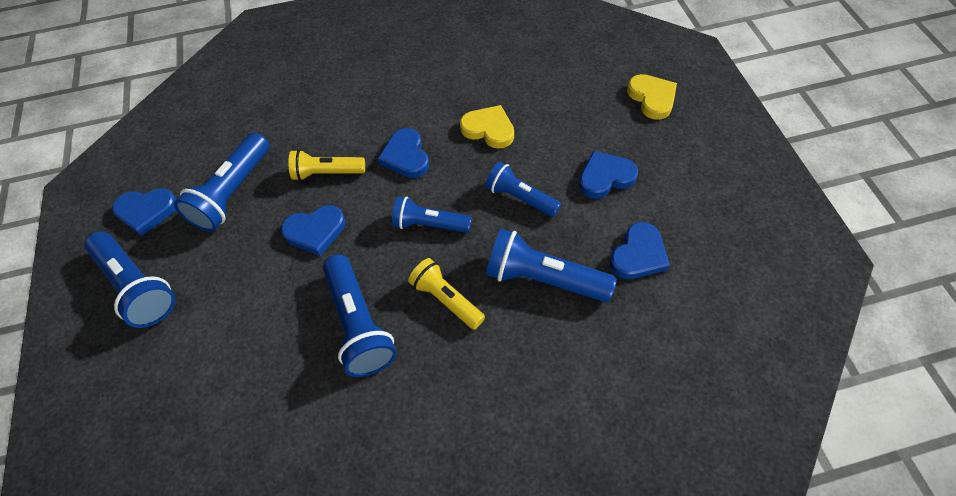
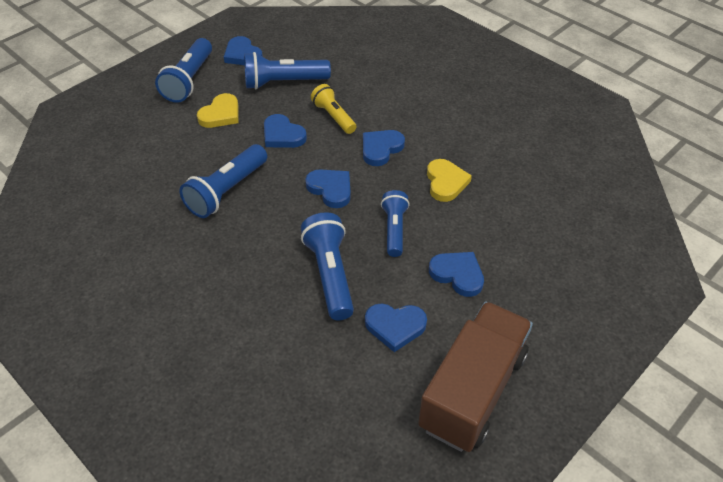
camera: 55 degrees right, 10 degrees down
blue flashlight [392,196,472,233] -> blue heart [305,169,351,208]
yellow flashlight [408,258,485,330] -> none
yellow heart [627,74,677,120] -> yellow heart moved to [197,93,239,128]
none -> brown truck [418,301,533,452]

